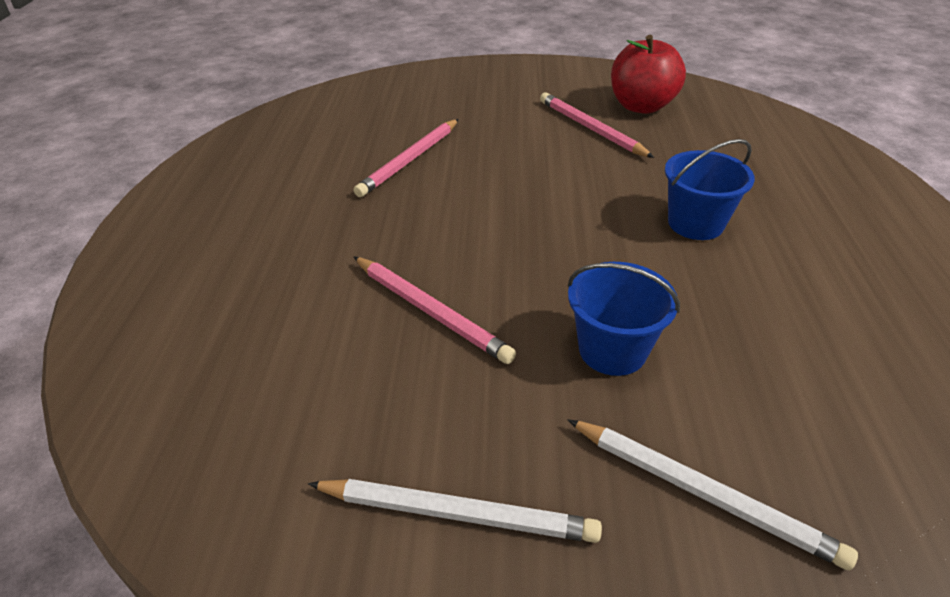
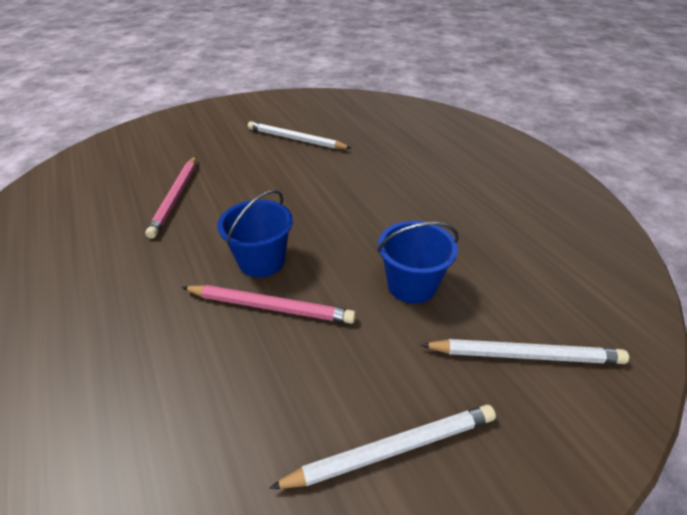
camera: 30 degrees left, 0 degrees up
pink pencil [540,93,654,158] -> white pencil [248,121,351,149]
red apple [611,35,686,114] -> none
blue bucket [665,139,755,240] -> blue bucket moved to [217,190,293,277]

